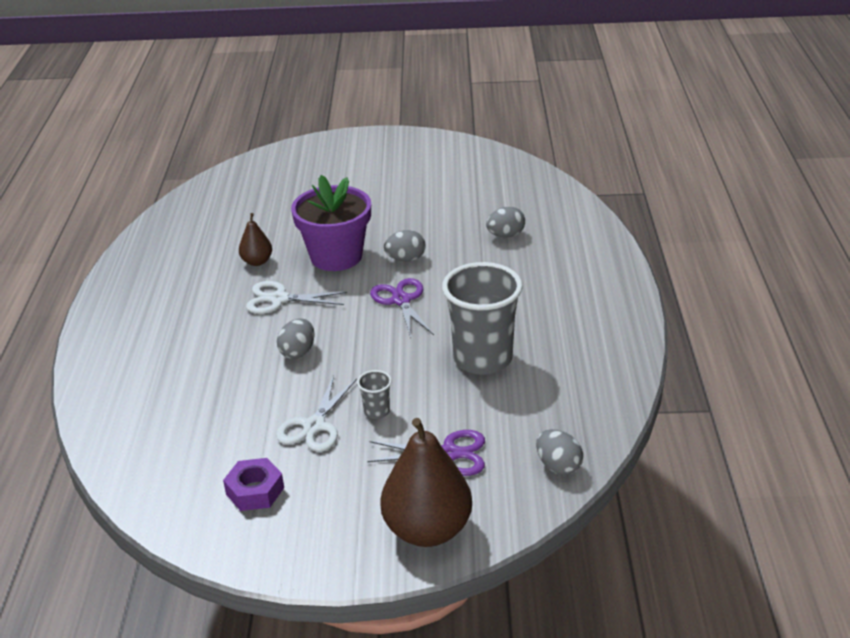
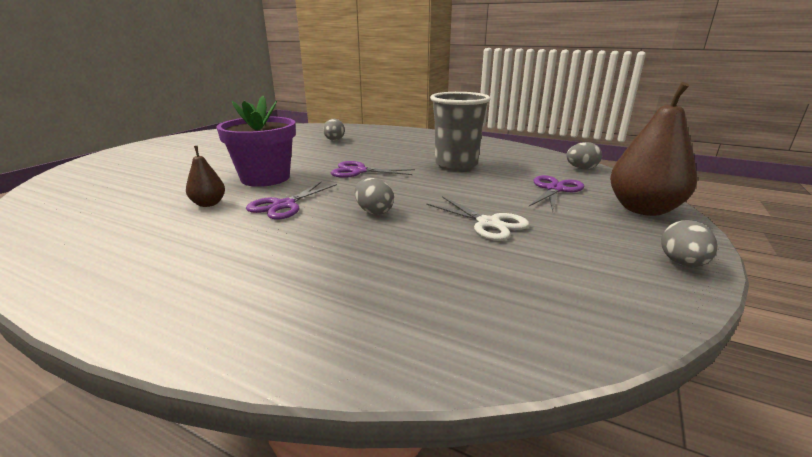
camera: 65 degrees left, 10 degrees down
purple nut [223,458,284,511] -> none
white scissors [246,281,347,314] -> purple scissors [246,182,337,220]
grey cup [357,370,392,419] -> none
grey egg [384,230,426,262] -> grey egg moved to [661,220,717,267]

